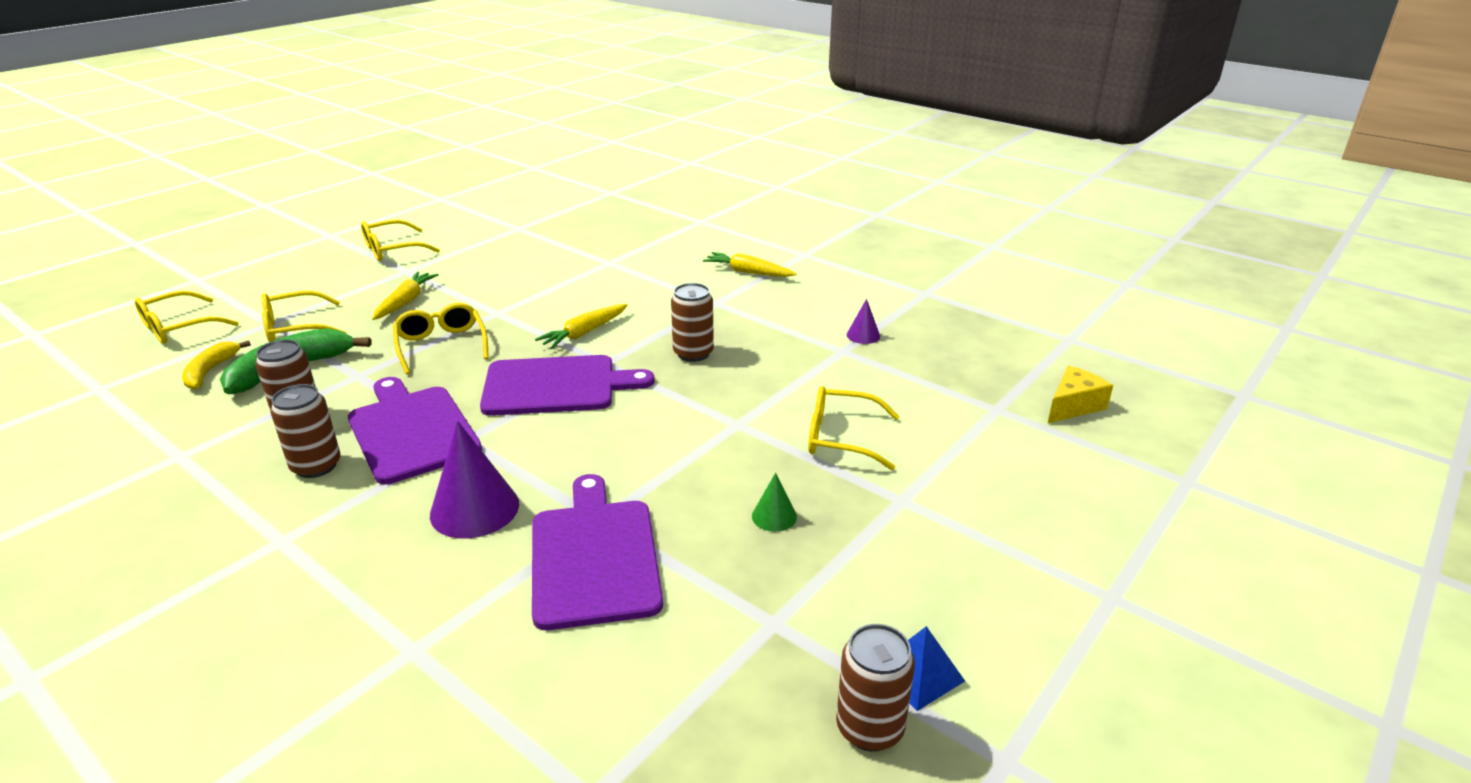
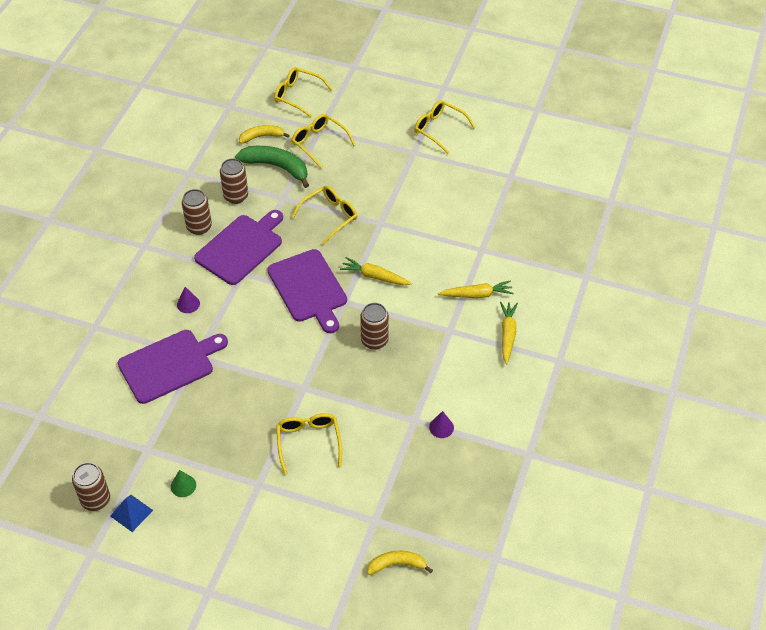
camera: 70 degrees right, 20 degrees up
yellow carrot [372,272,439,320] -> yellow carrot moved to [438,280,514,298]
purple cone [430,421,519,539] -> purple cone [177,287,200,313], size x0.51
green cone [752,472,797,532] -> green cone moved to [171,470,196,497]
yellow cheese [1048,366,1113,423] -> yellow banana [367,551,433,575]

